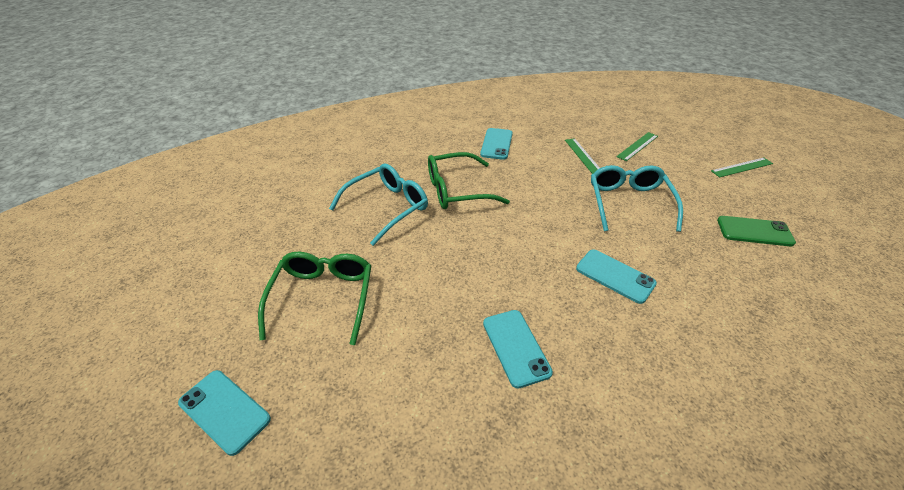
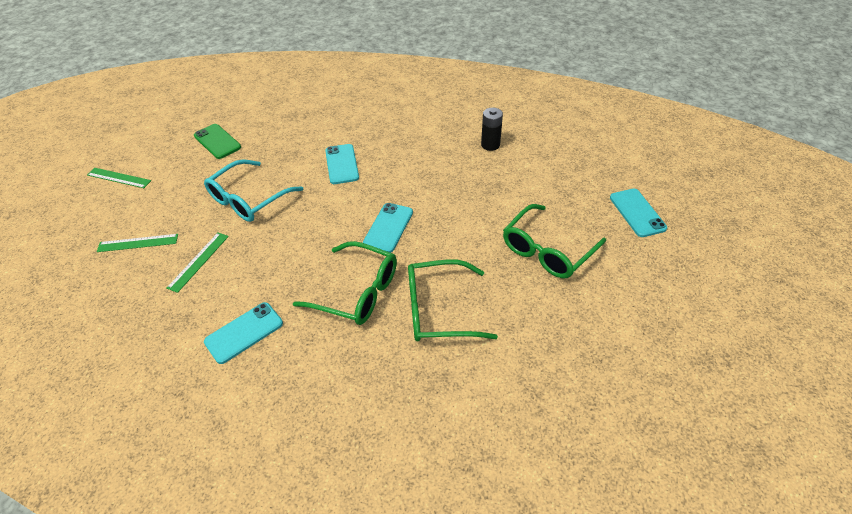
camera: 140 degrees left, 5 degrees up
turquoise glasses [329,164,428,246] -> green glasses [408,259,498,341]
turquoise phone [483,310,553,388] -> turquoise phone moved to [363,203,413,253]
none -> black battery [481,108,503,151]

